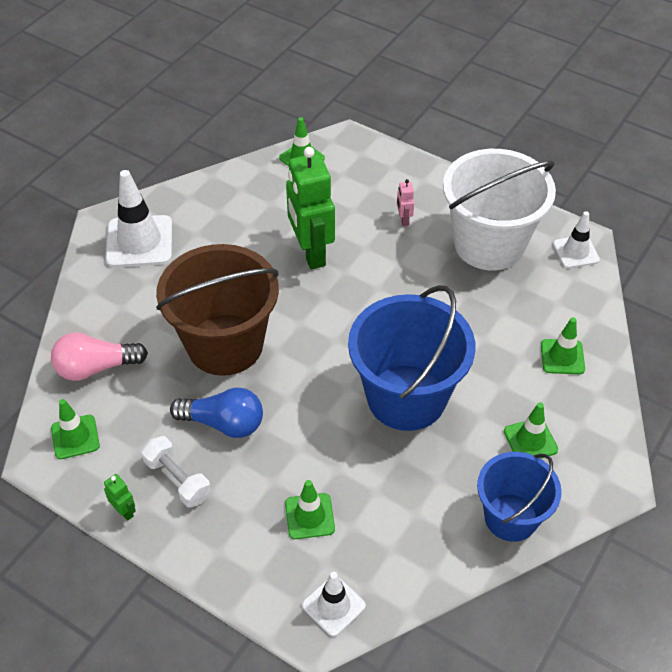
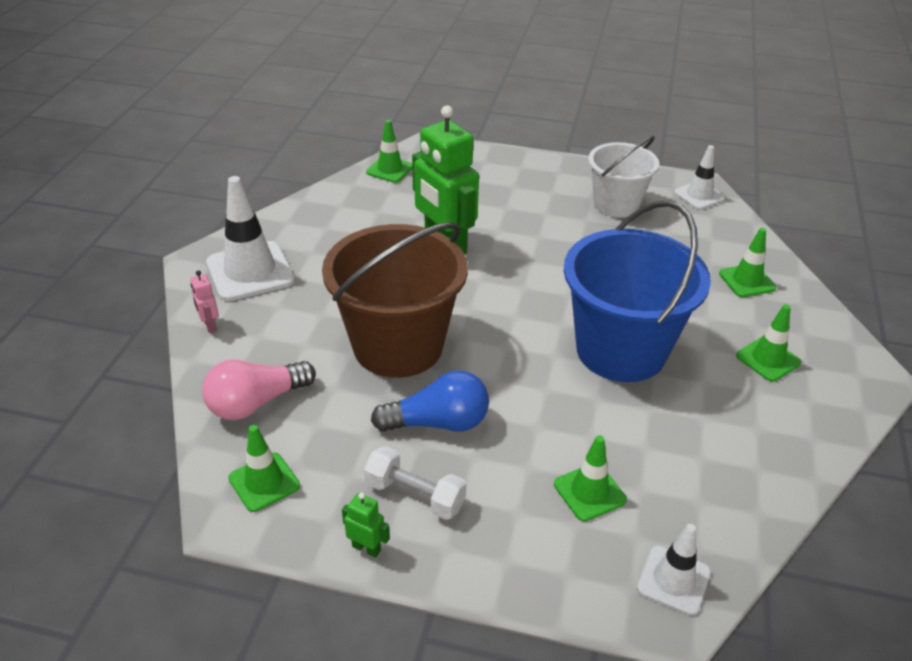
camera: 20 degrees left, 10 degrees down
pink robot [397,179,414,226] -> pink robot moved to [190,270,219,333]
white bucket [443,149,556,270] -> white bucket [588,136,660,218], size x0.62
blue bucket [477,452,562,542] -> none

